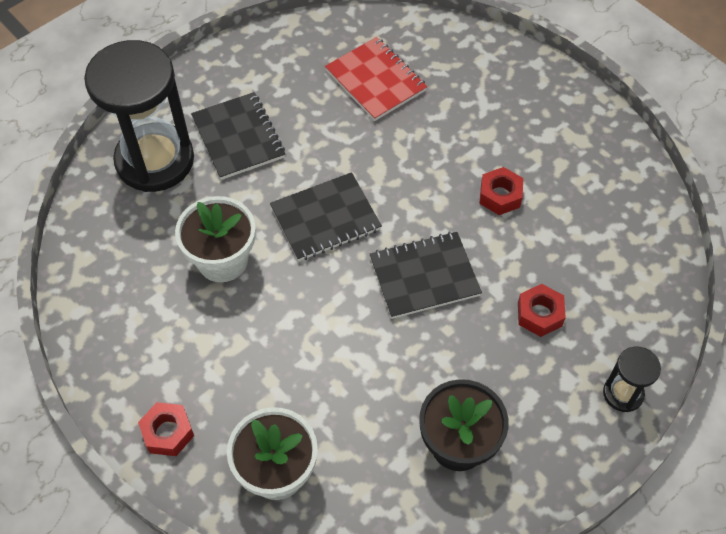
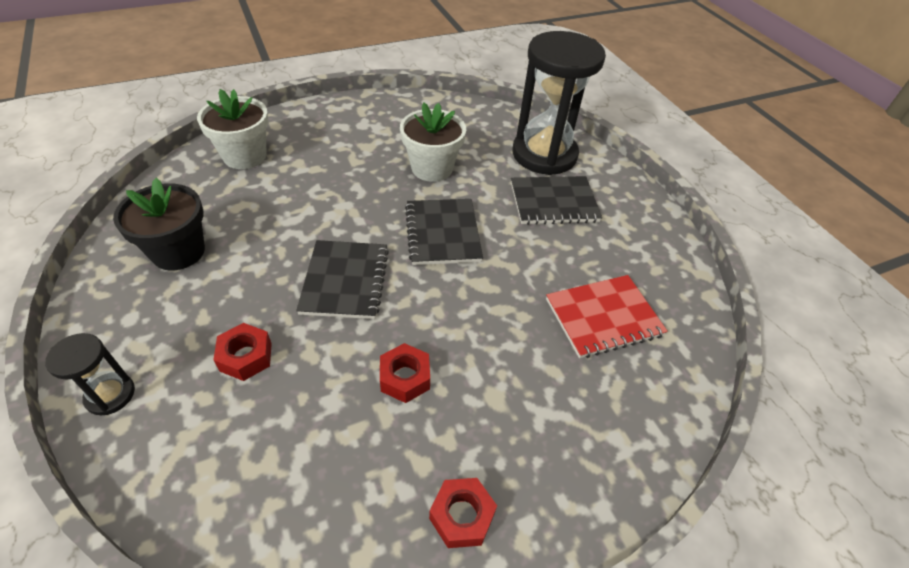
camera: 105 degrees right, 10 degrees down
red nut [138,402,194,456] -> red nut moved to [429,478,497,548]

